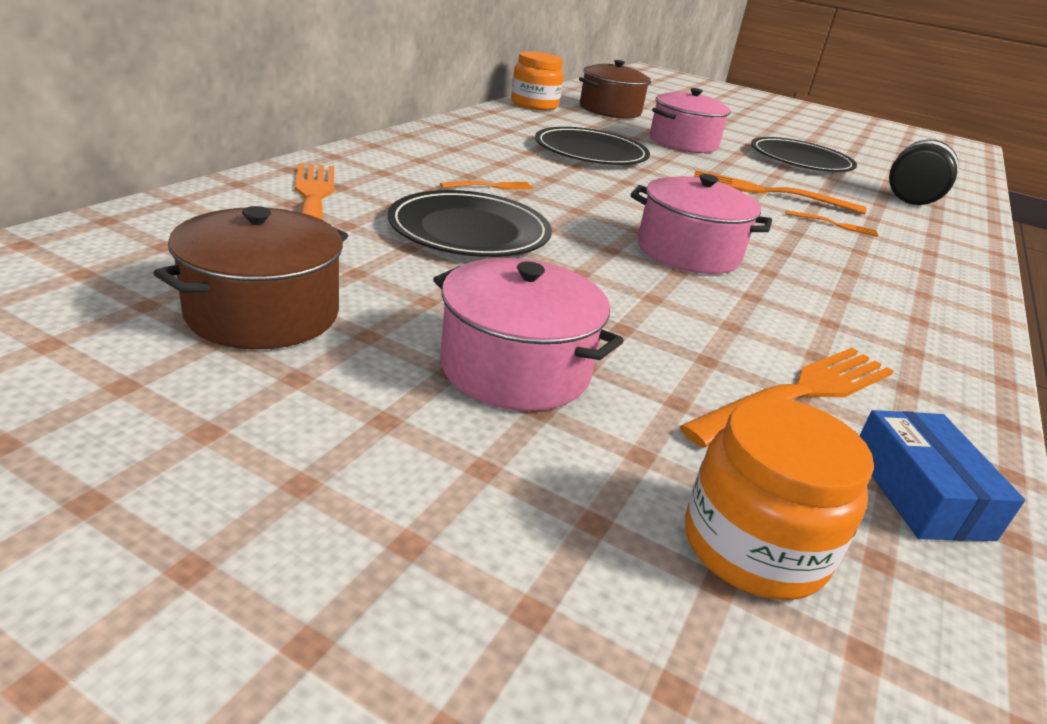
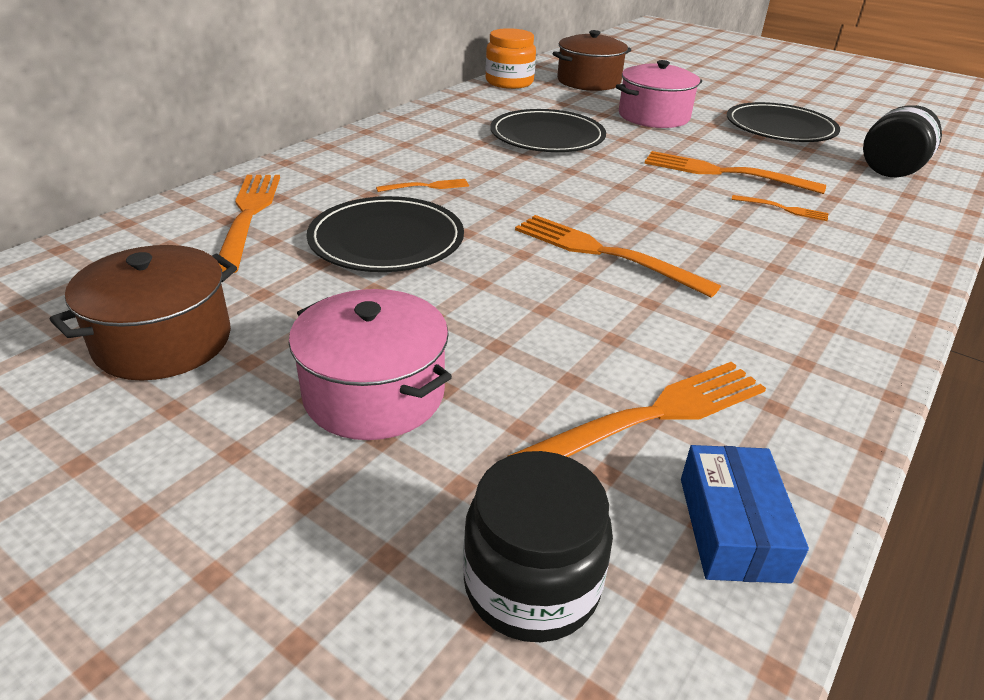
camera: 10 degrees right, 5 degrees up
pink pot [630,174,772,274] -> orange fork [515,215,721,298]
orange jar [685,398,874,600] -> black jar [463,451,613,642]

